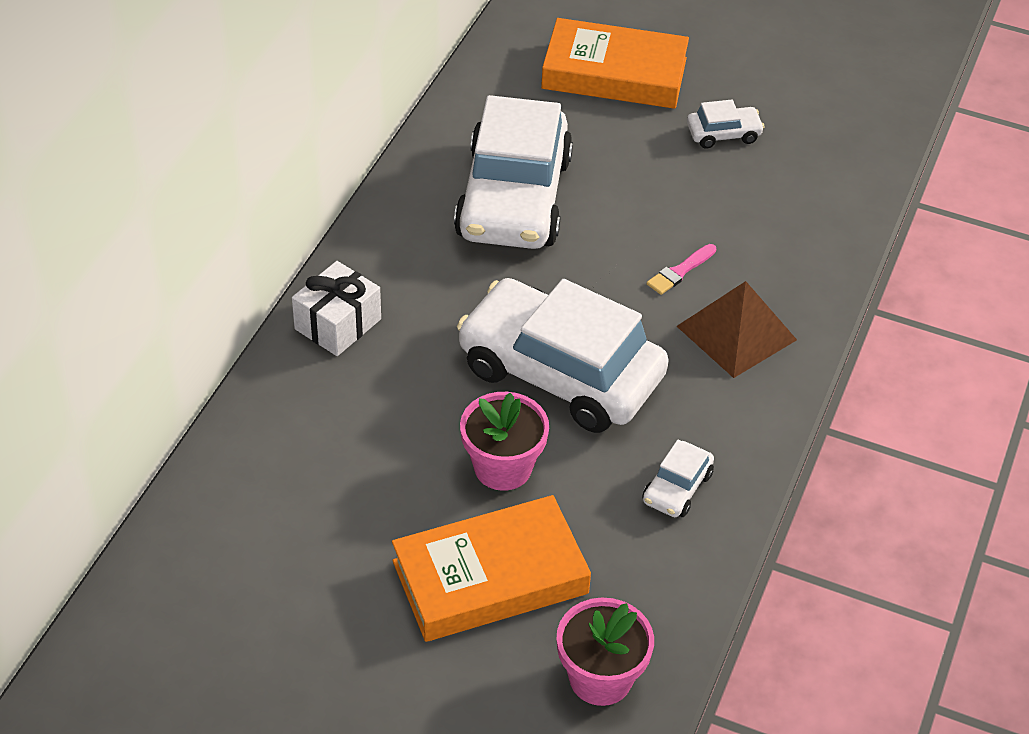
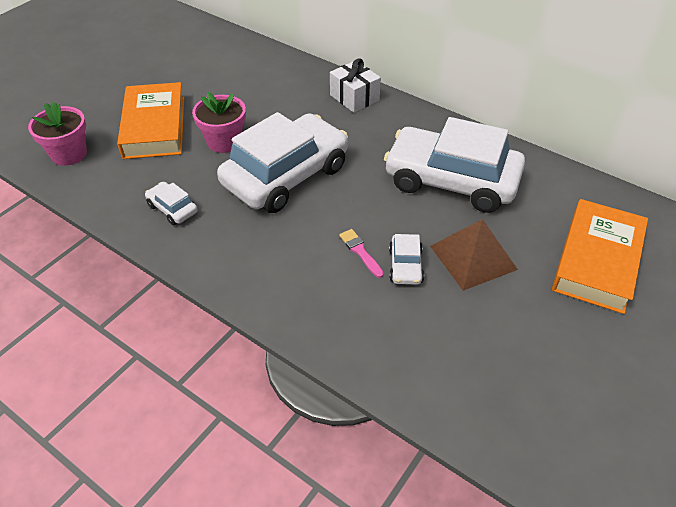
camera: 105 degrees right, 0 degrees up
brown pyramid [677,281,797,378] -> brown pyramid moved to [430,219,518,291]
white car [687,100,765,149] -> white car moved to [389,234,424,285]

